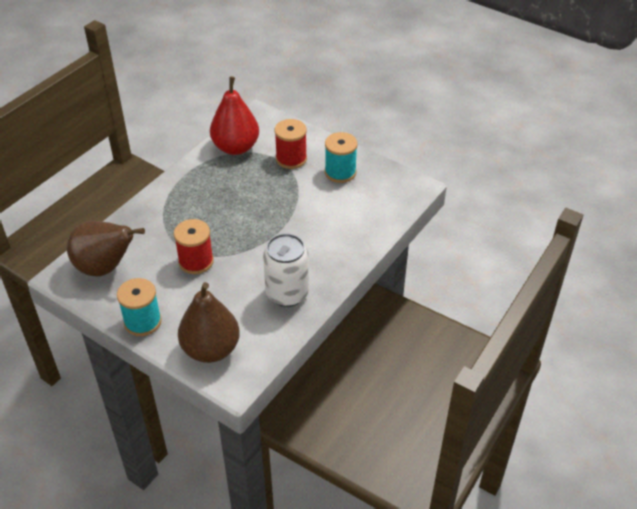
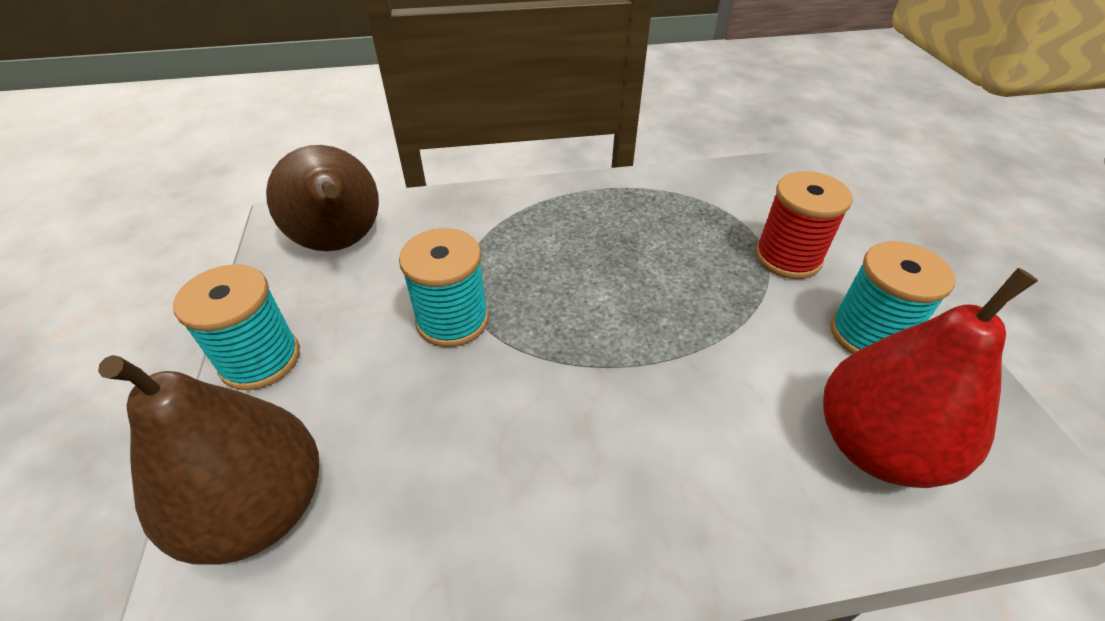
camera: 45 degrees right, 0 degrees up
red spool [174,219,214,274] -> turquoise spool [399,228,489,347]
red pear [210,77,259,155] -> red pear moved to [823,268,1038,488]
white can [263,233,309,307] -> none

